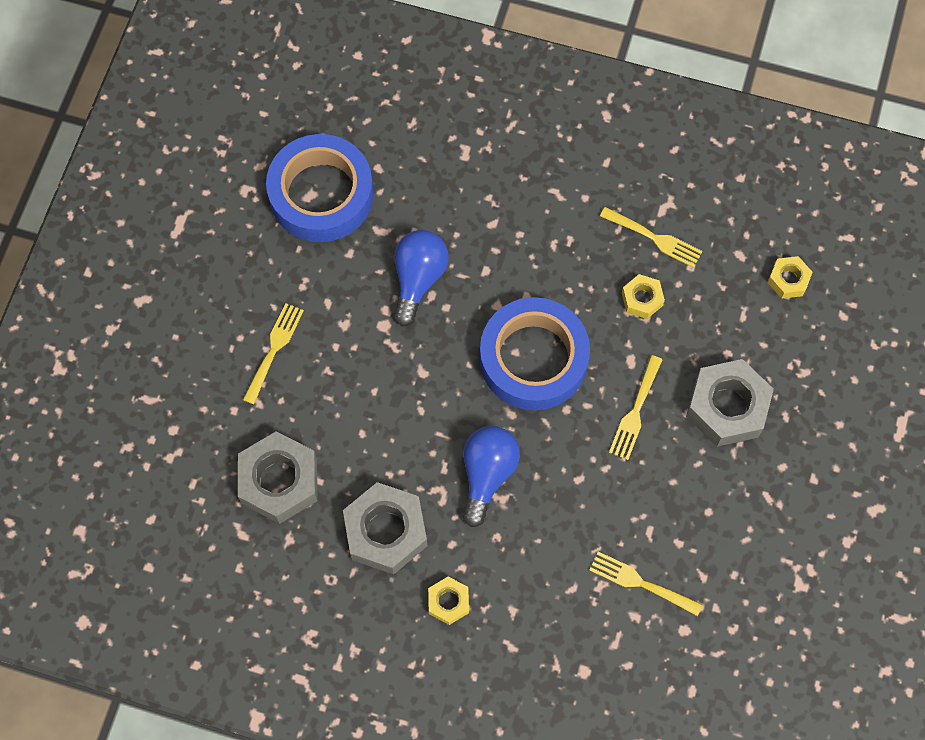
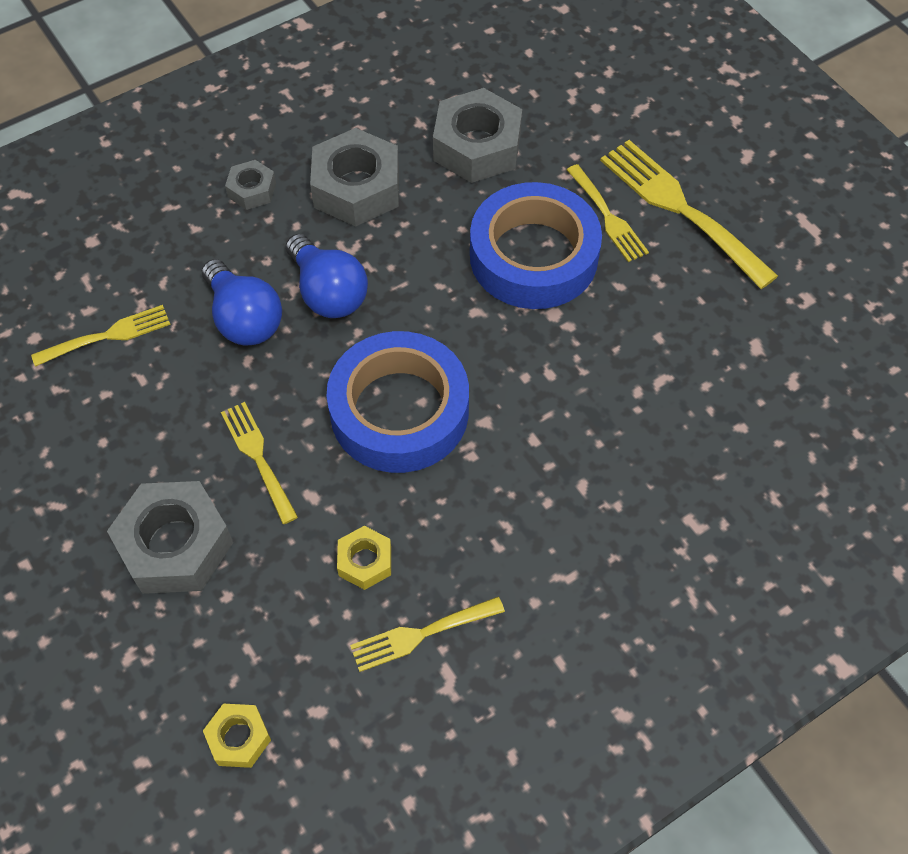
camera: 130 degrees right, 10 degrees down
blue tape [266,134,374,242] -> blue tape moved to [470,182,602,309]
blue light bulb [394,230,449,327] -> blue light bulb moved to [202,259,282,345]
yellow nut [428,576,469,625] -> grey nut [225,160,276,210]
none -> yellow fork [600,140,778,289]

